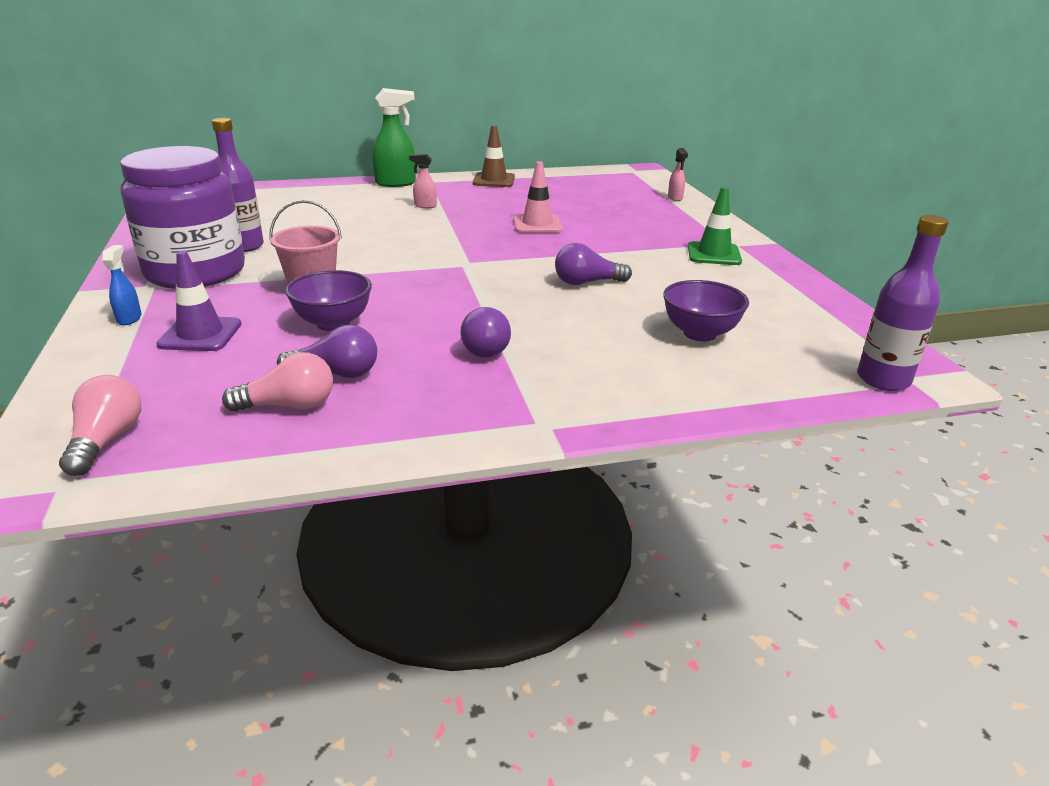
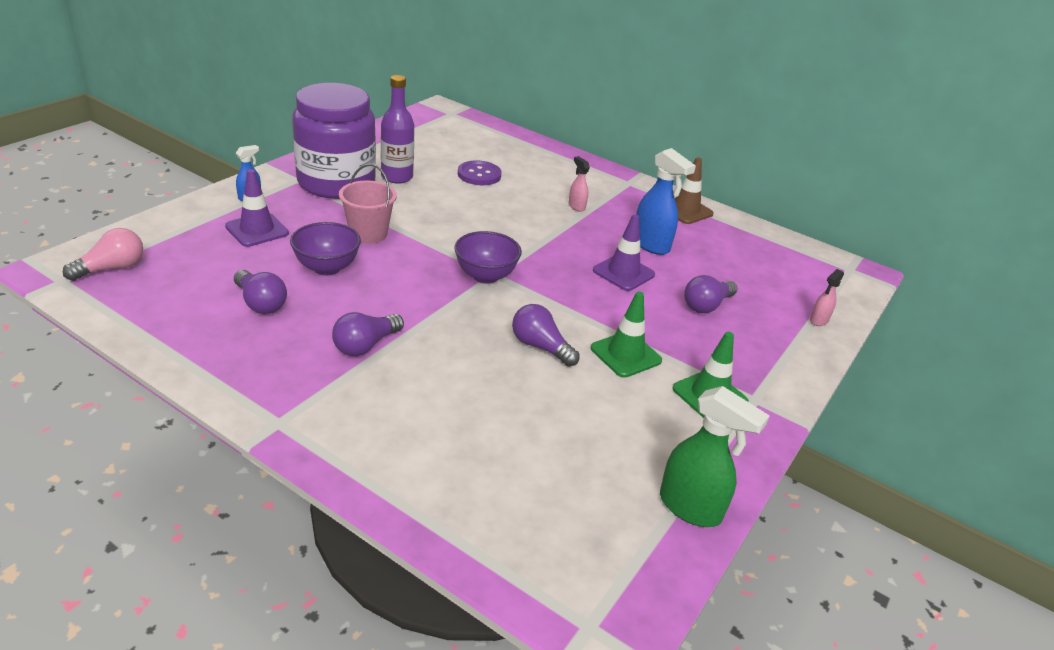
camera: 45 degrees right, 5 degrees up
pink light bulb [222,352,333,412] -> none
green spray bottle [372,88,416,187] -> green spray bottle moved to [660,386,770,527]
pink traffic cone [513,161,563,233] -> purple traffic cone [593,214,655,291]
purple bowl [663,280,749,341] -> purple bowl moved to [454,231,522,284]
purple bottle [857,215,949,391] -> none
none -> purple button [458,160,501,185]
none -> green traffic cone [591,292,662,378]
none -> blue spray bottle [636,148,696,255]
none -> purple light bulb [684,275,737,313]

